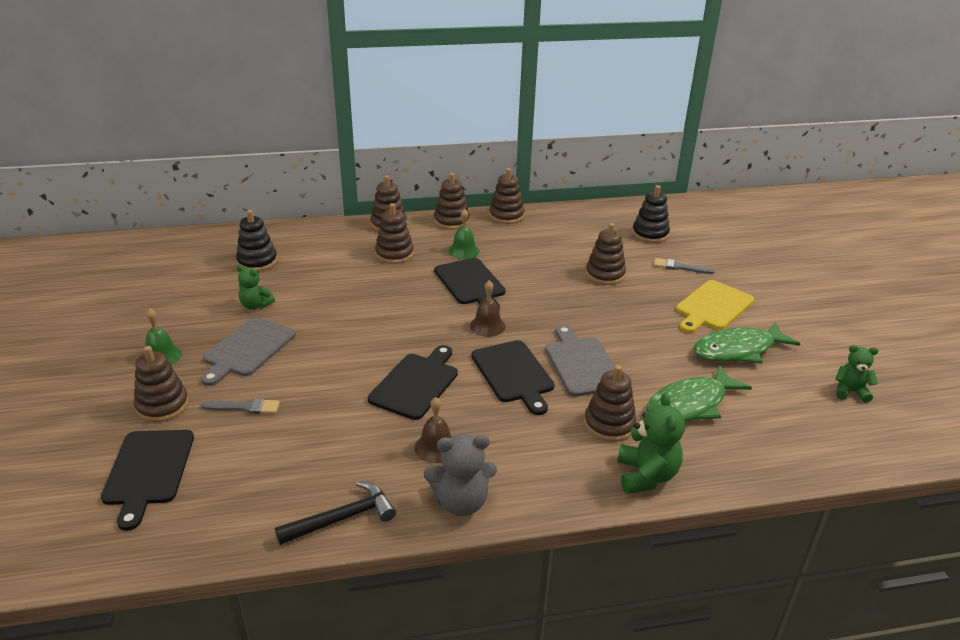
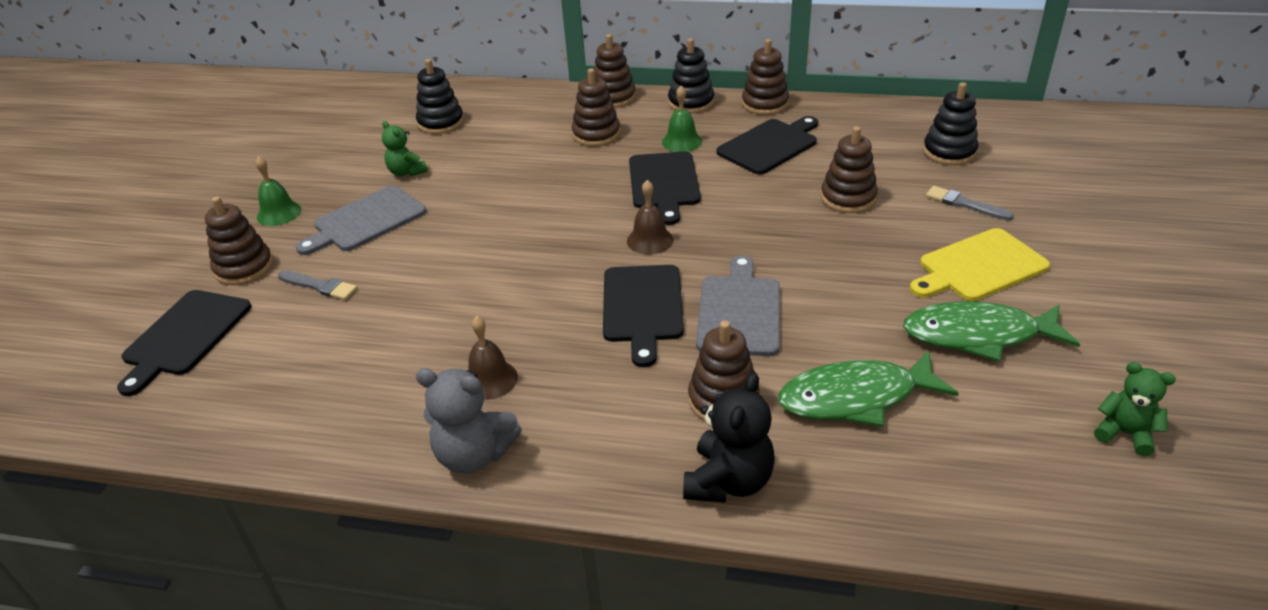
camera: 25 degrees right, 5 degrees up
black hammer [275,481,396,545] -> none
black cutting board [368,345,458,420] -> black cutting board moved to [717,116,818,174]
brown stacking toy [434,173,470,230] -> black stacking toy [668,38,714,113]
green teddy bear [617,392,685,494] -> black teddy bear [683,372,775,503]

